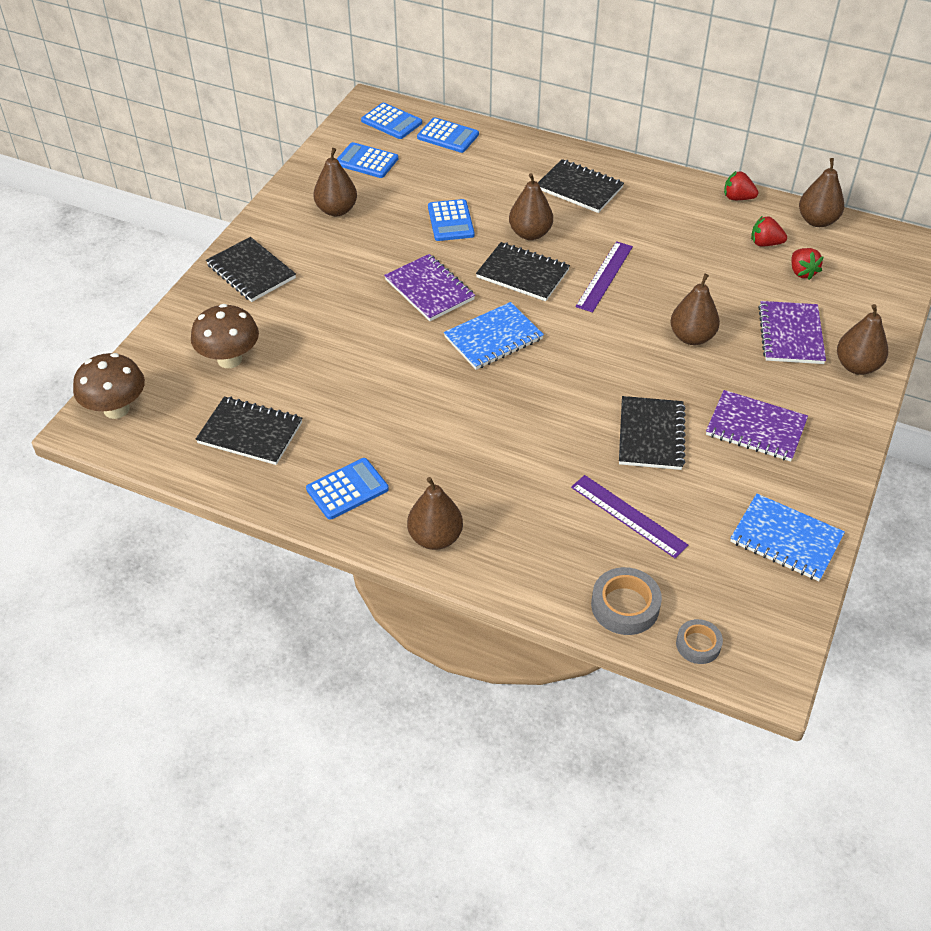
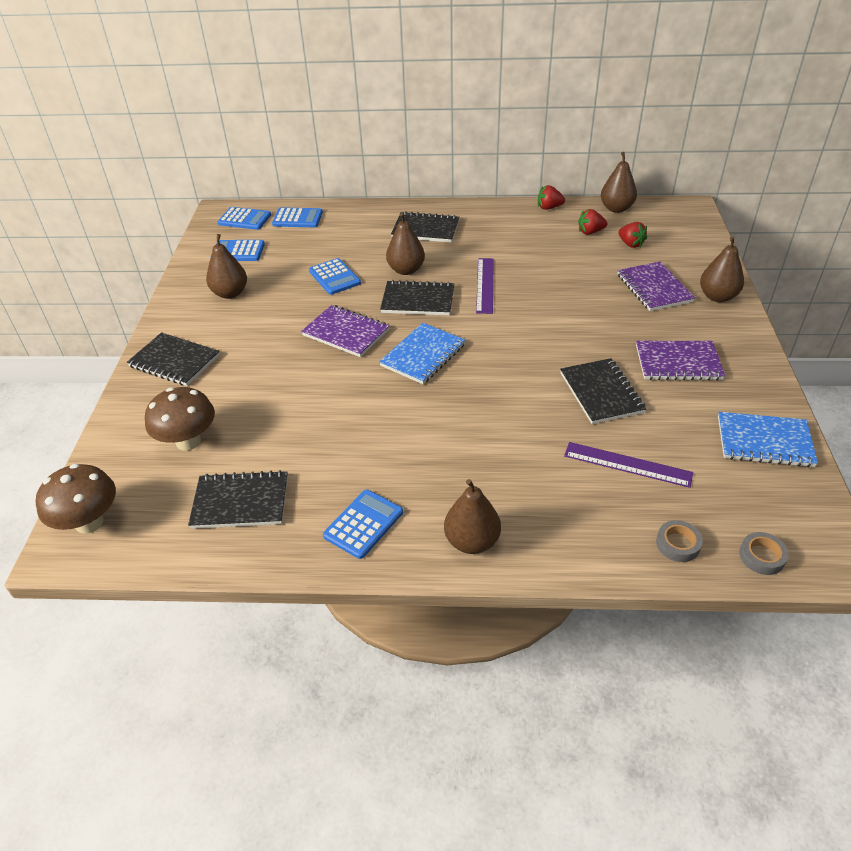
camera: 20 degrees left, 5 degrees down
grey tape [591,567,662,635] -> grey tape [656,520,703,562], size x0.64
brown pear [670,274,720,345] -> none

